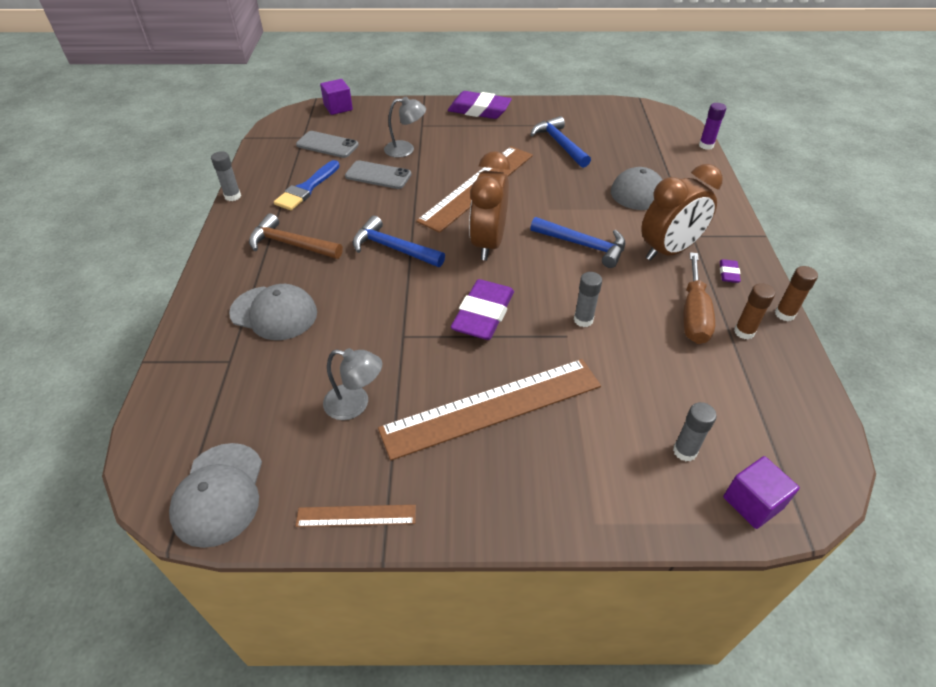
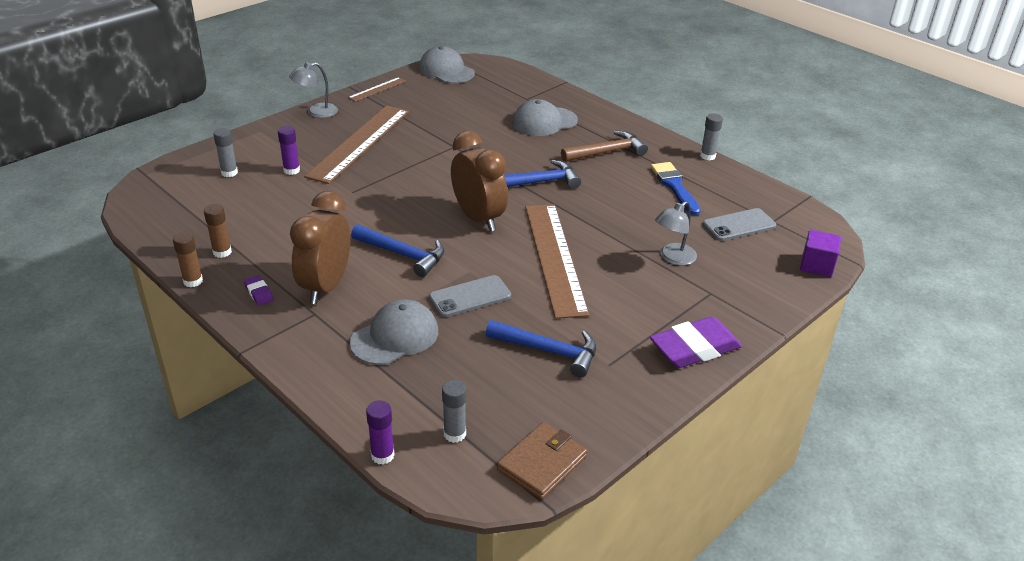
camera: 135 degrees right, 10 degrees down
grey lamp [323,348,382,420] -> grey lamp moved to [289,62,338,118]
grey phone [345,160,411,189] -> grey phone moved to [429,275,511,317]
purple eraser [451,279,514,340] -> none
blue hammer [530,217,625,268] -> blue hammer turned 135 degrees counterclockwise [351,224,445,277]
grey glue stick [574,272,602,327] -> grey glue stick moved to [442,380,466,443]
brown screwdriver [683,252,715,344] -> none
purple cube [723,456,800,529] -> none
none -> purple glue stick [278,126,300,175]
none -> brown wallet [497,422,587,499]

